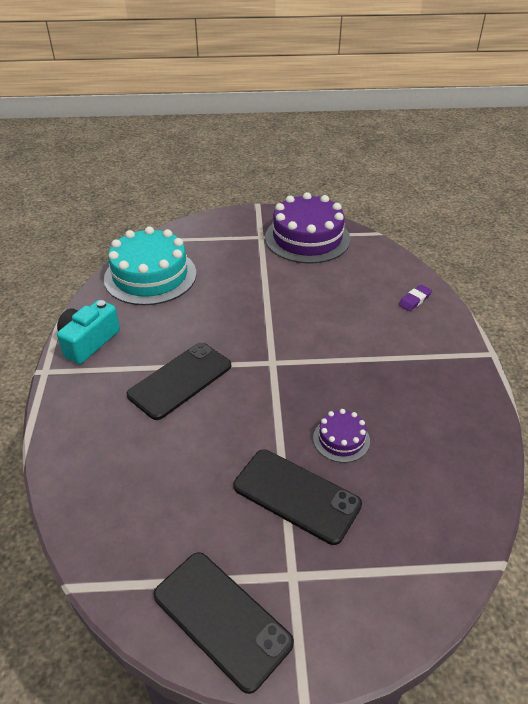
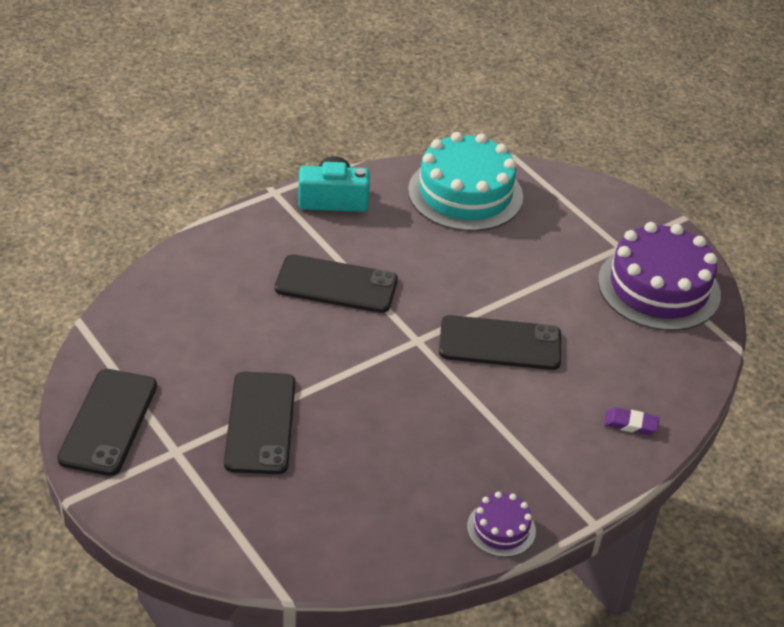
camera: 55 degrees right, 0 degrees up
purple cake [313,409,370,463] -> purple cake moved to [467,492,536,557]
none -> black phone [439,315,561,370]

